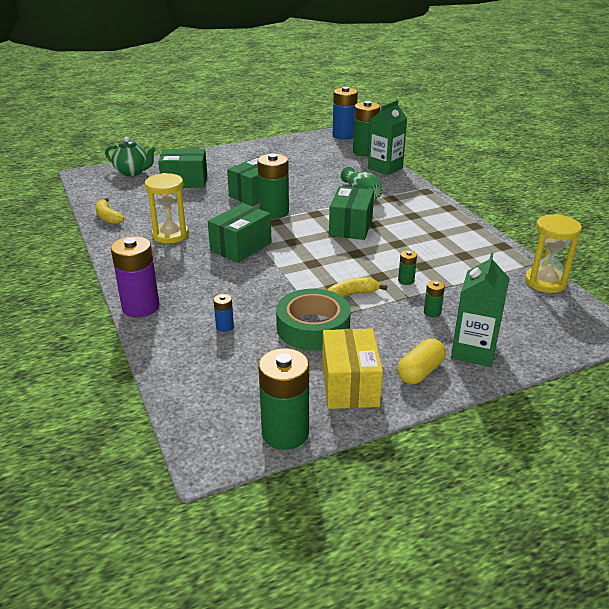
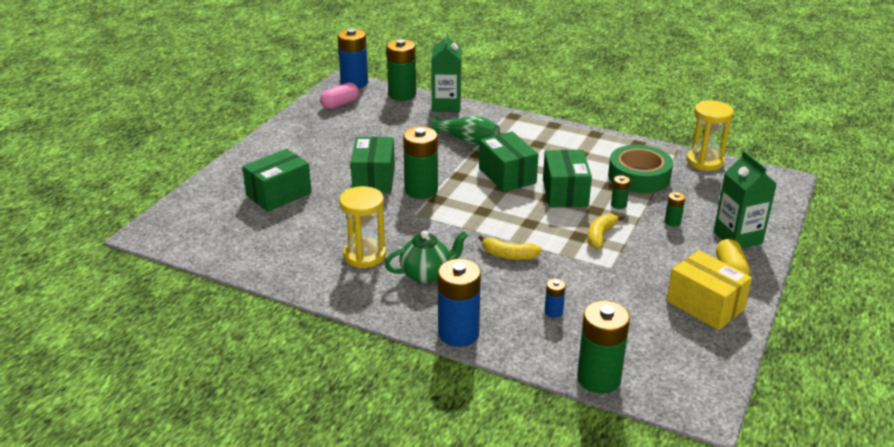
camera: 40 degrees left, 0 degrees up
yellow banana [95,198,124,224] -> yellow banana moved to [478,235,542,260]
green teapot [105,137,156,176] -> green teapot moved to [385,231,468,284]
purple battery [111,236,160,317] -> blue battery [438,259,481,347]
green box [208,203,272,263] -> green box moved to [543,150,592,208]
green battery [259,348,309,450] -> green battery moved to [577,301,630,394]
green tape [276,289,351,351] -> green tape moved to [608,145,673,193]
none -> pink capsule [320,82,359,109]

